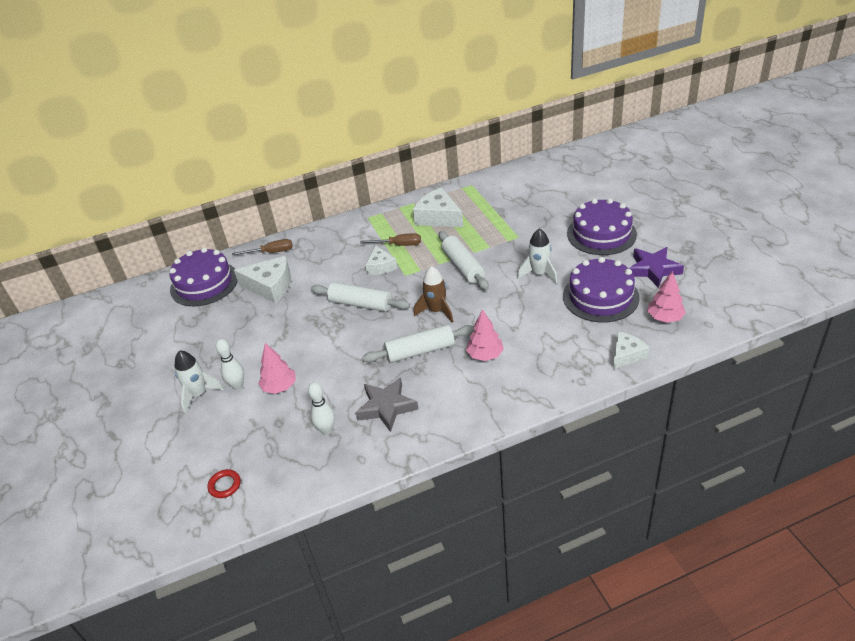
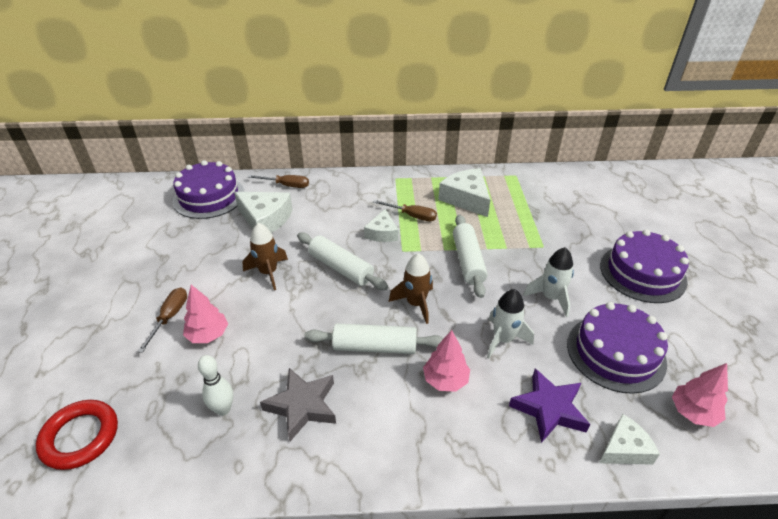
camera: 15 degrees right, 0 degrees up
white rocket [175,350,224,413] -> white rocket moved to [487,289,534,359]
red ring [207,469,241,498] -> red ring [36,400,118,470], size x1.86
white bowling pin [216,339,244,390] -> brown screwdriver [137,288,187,353]
purple star [629,247,684,288] -> purple star moved to [509,369,590,443]
none -> brown rocket [243,223,288,290]

